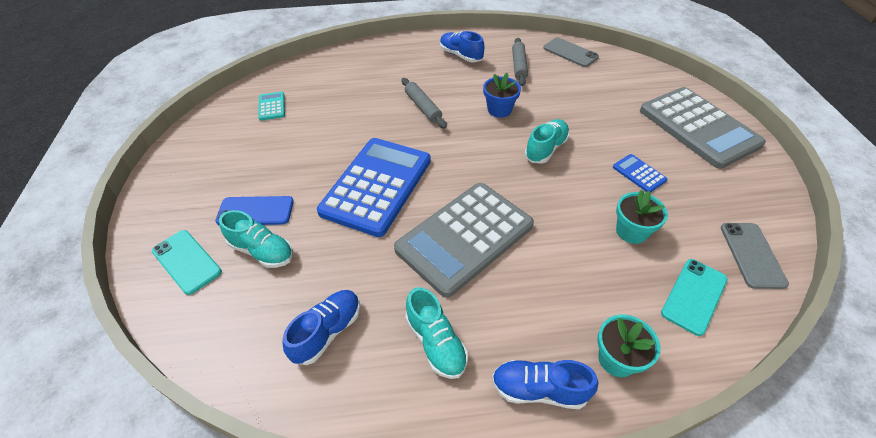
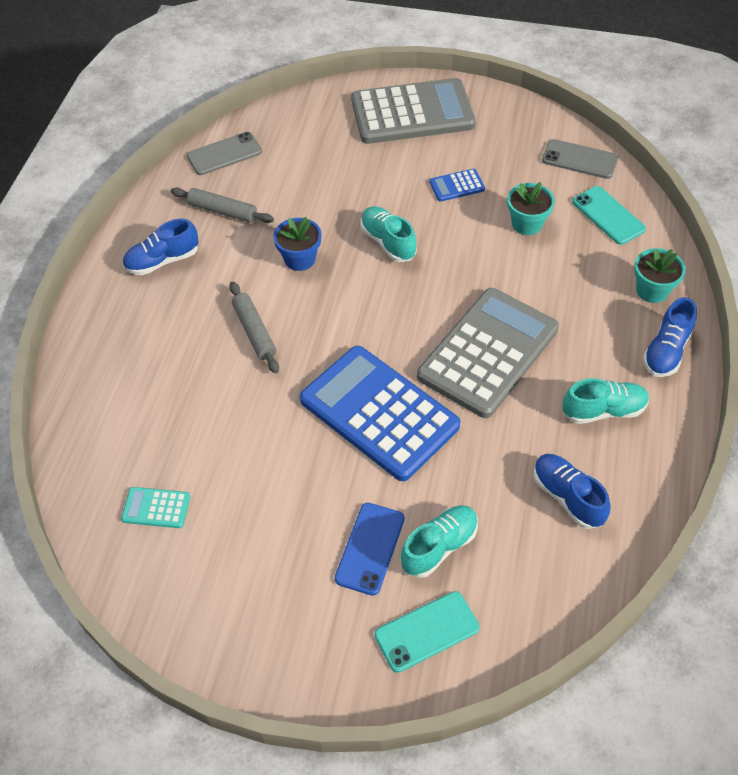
camera: 70 degrees left, 5 degrees up
grey calculator [394,183,534,298] -> grey calculator turned 120 degrees counterclockwise [417,288,559,418]
grey rolling pin [402,78,447,129] -> grey rolling pin turned 75 degrees clockwise [229,282,279,373]

